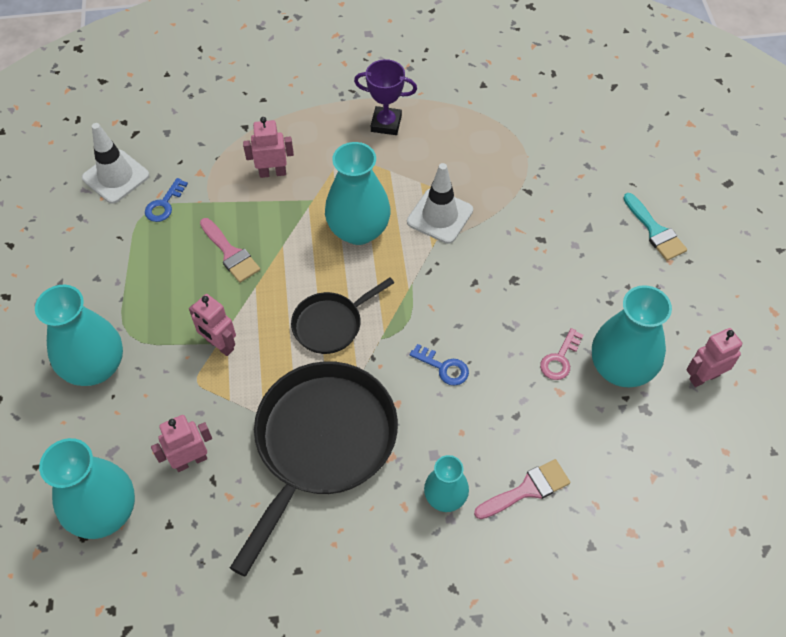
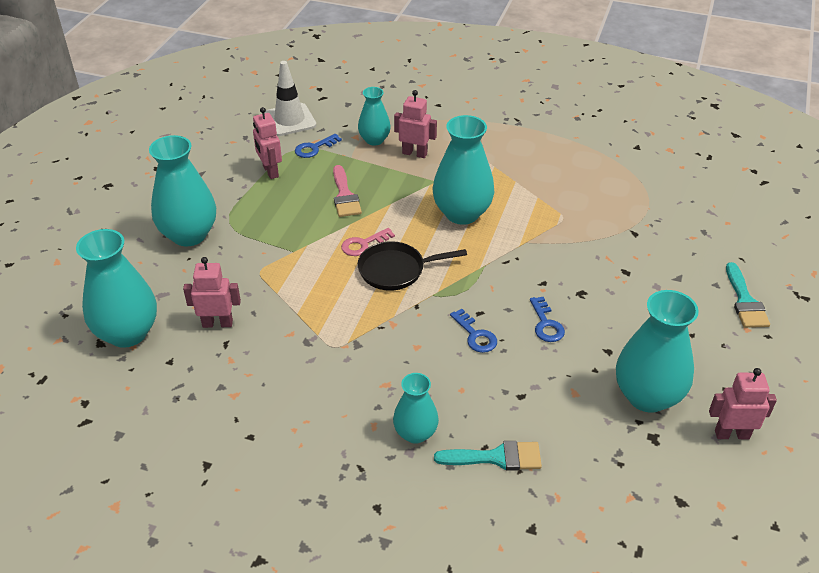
camera: 25 degrees right, 15 degrees down
pink robot [189,294,236,356] -> pink robot moved to [253,107,282,179]
black pan [230,361,398,577] -> none
purple trophy [354,59,417,135] -> none
white traffic cone [407,163,473,244] -> none
pink brush [474,459,570,519] -> turquoise brush [434,441,542,471]
pink key [540,328,584,380] -> pink key moved to [341,228,395,256]
none -> turquoise vase [358,87,391,146]
none -> blue key [530,297,565,342]

